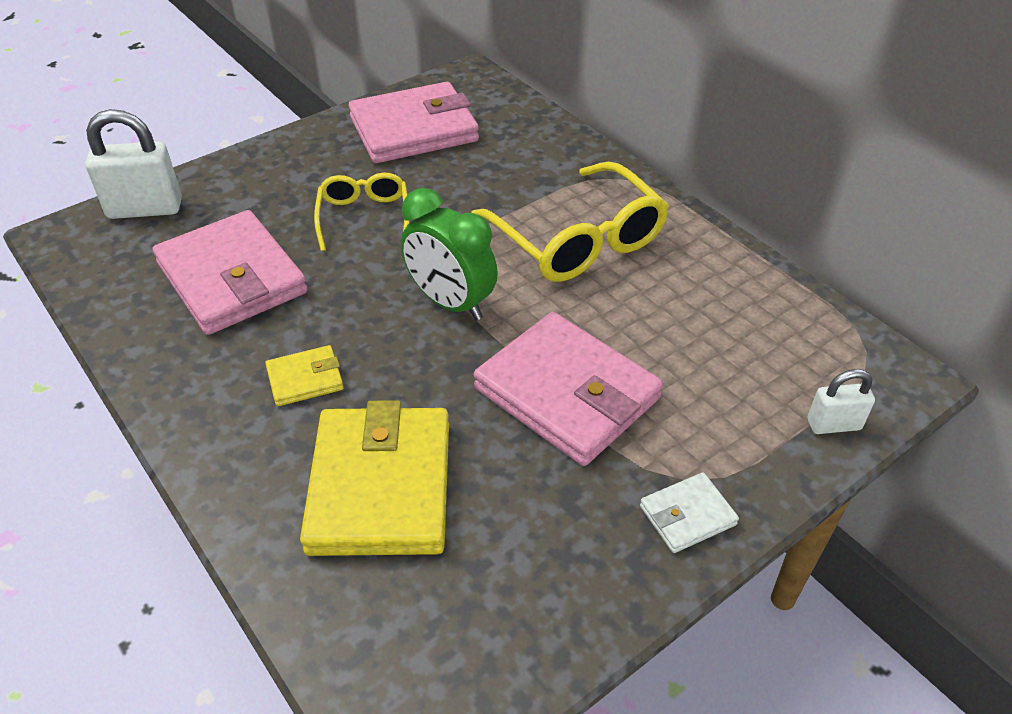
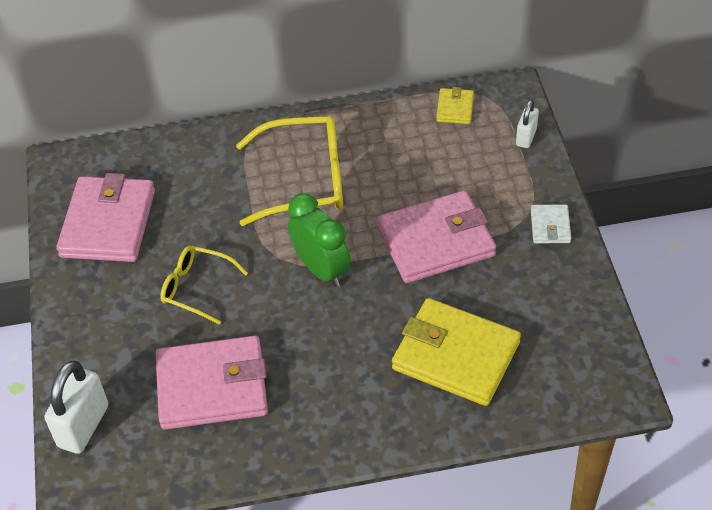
camera: 60 degrees left, 5 degrees up
yellow wallet [265,345,344,406] -> yellow wallet moved to [436,87,474,124]
green clock [401,188,498,320] -> green clock turned 105 degrees counterclockwise [288,193,351,287]

